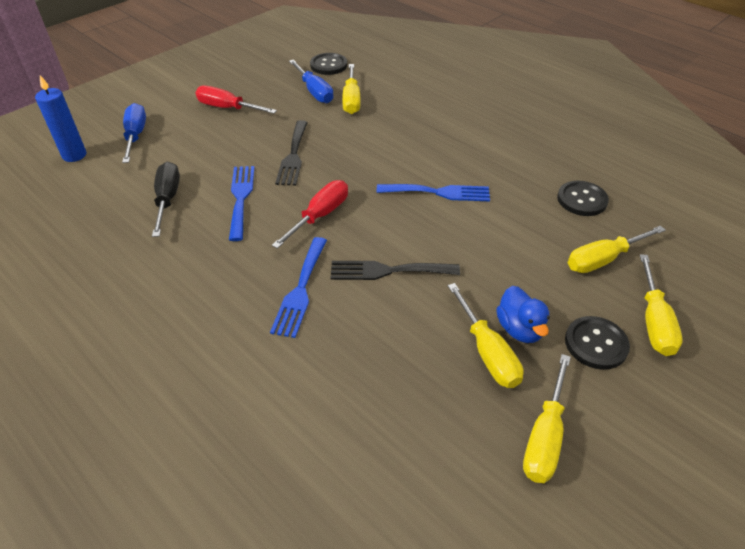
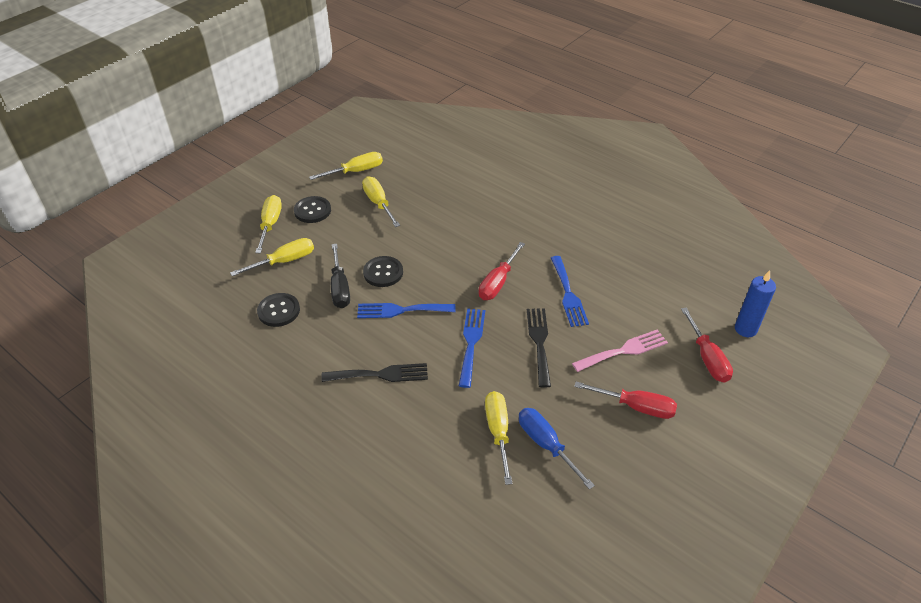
camera: 175 degrees right, 0 degrees up
blue screwdriver [122,103,146,163] -> red screwdriver [681,308,733,383]
black screwdriver [152,162,180,237] -> black screwdriver moved to [331,244,350,308]
blue fork [270,237,327,338] -> blue fork moved to [459,308,485,388]
black button [310,53,347,75] -> black button moved to [363,256,403,287]
black fork [331,261,460,280] -> black fork moved to [321,363,428,382]
blue duck [496,286,550,343] -> none
yellow screwdriver [523,354,571,483] -> yellow screwdriver turned 45 degrees clockwise [309,152,383,180]
none -> pink fork [572,330,668,372]

